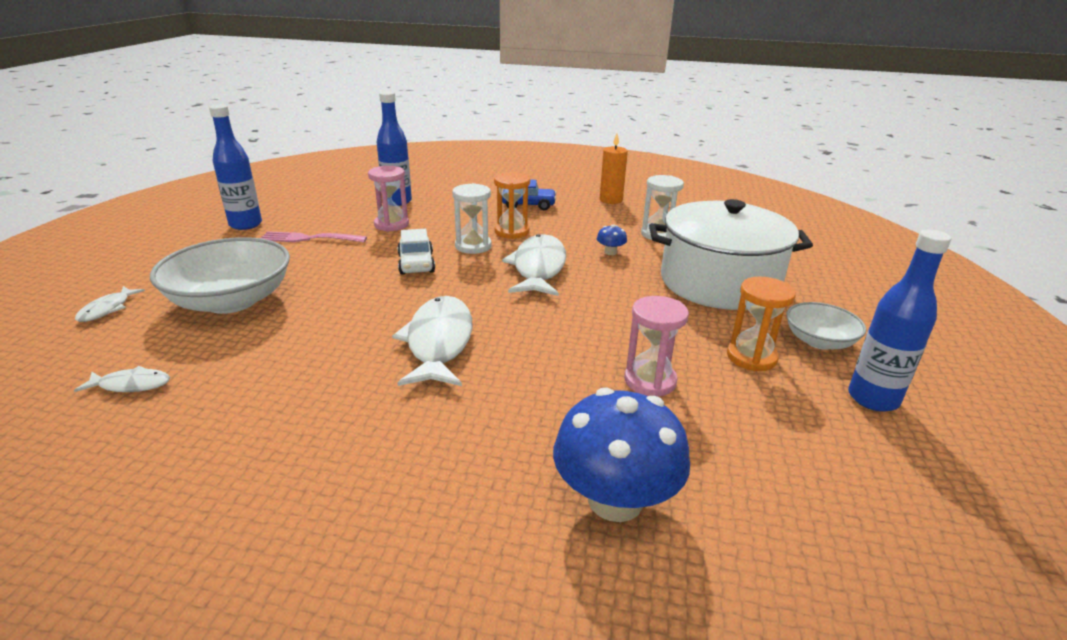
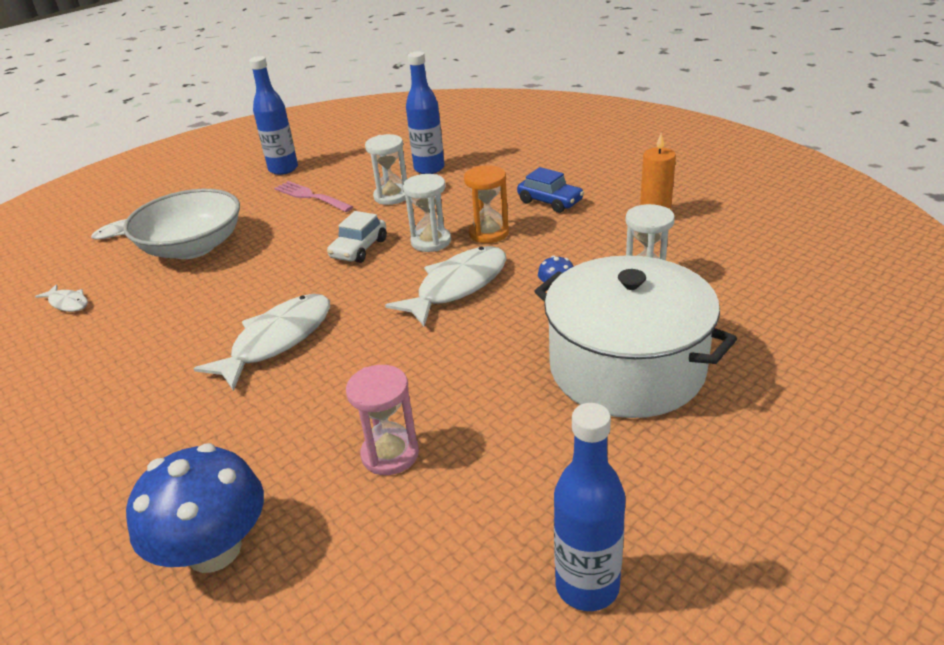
camera: 40 degrees right, 5 degrees up
pink hourglass [368,166,409,232] -> white hourglass [365,134,407,205]
orange hourglass [727,277,796,371] -> none
white bowl [786,302,866,350] -> none

